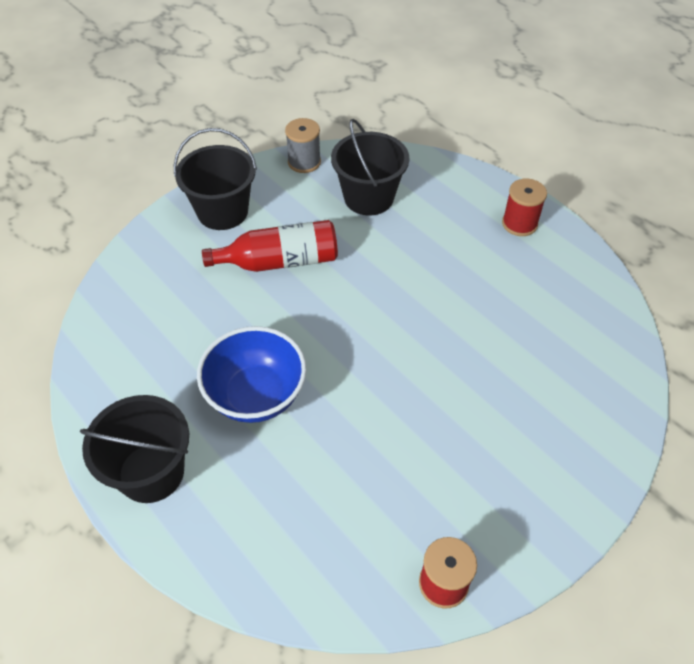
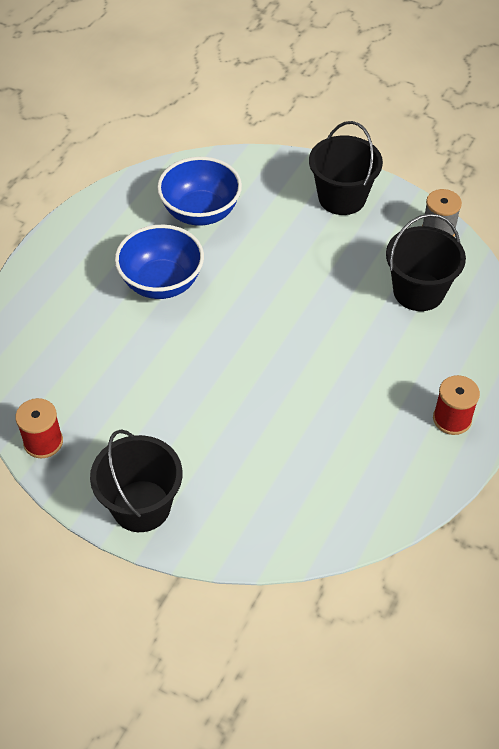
camera: 70 degrees right, 0 degrees up
black bucket [80,395,189,503] -> black bucket moved to [90,429,182,532]
red bottle [202,220,338,272] -> none
none -> blue bowl [157,157,242,226]

